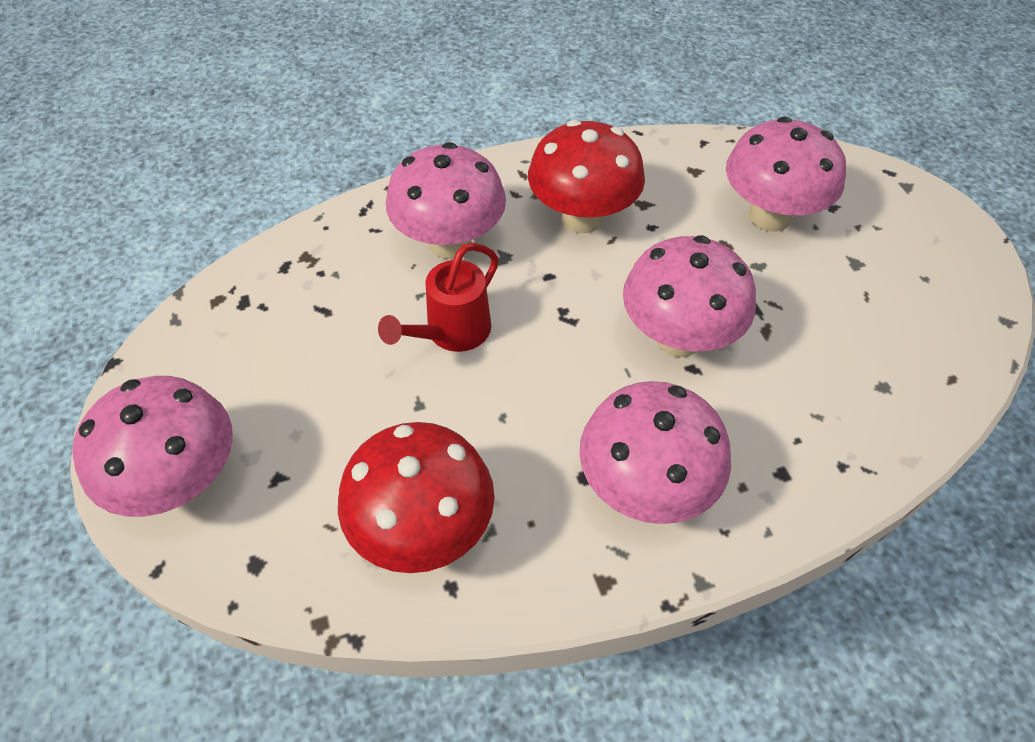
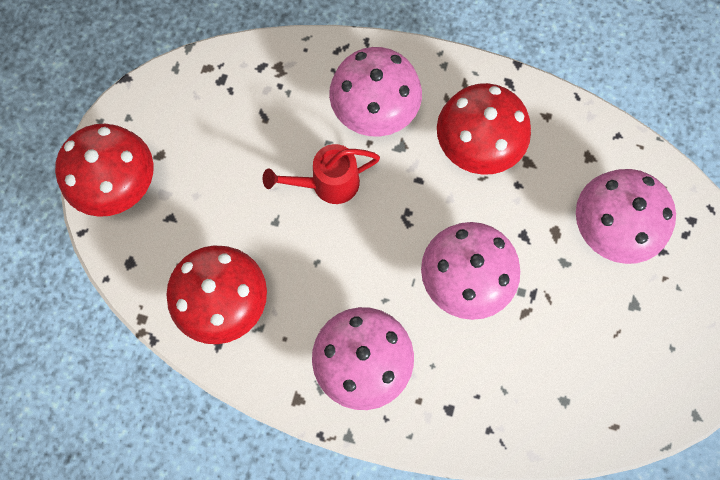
camera: 35 degrees right, 20 degrees up
pink mushroom [72,376,233,517] -> red mushroom [55,124,153,217]

